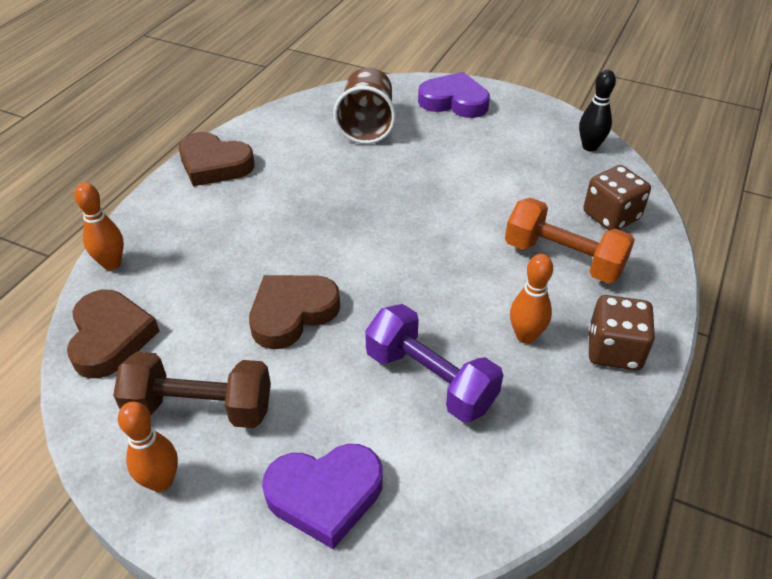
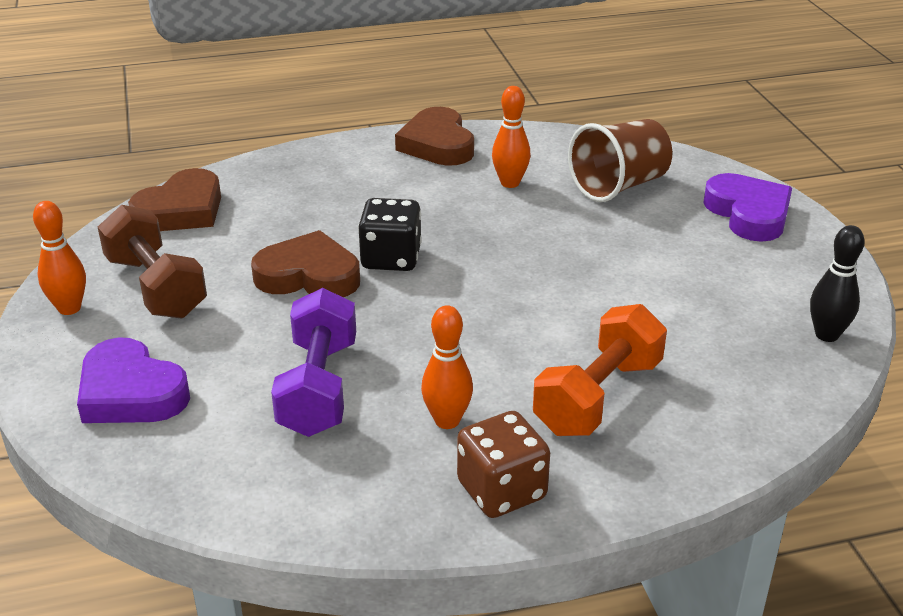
camera: 50 degrees right, 10 degrees down
orange bowling pin [74,182,124,270] -> orange bowling pin moved to [492,86,530,188]
orange dumbbell [505,198,635,284] -> orange dumbbell turned 45 degrees clockwise [533,304,667,436]
brown dice [583,165,651,230] -> none
none -> black dice [358,198,422,271]

